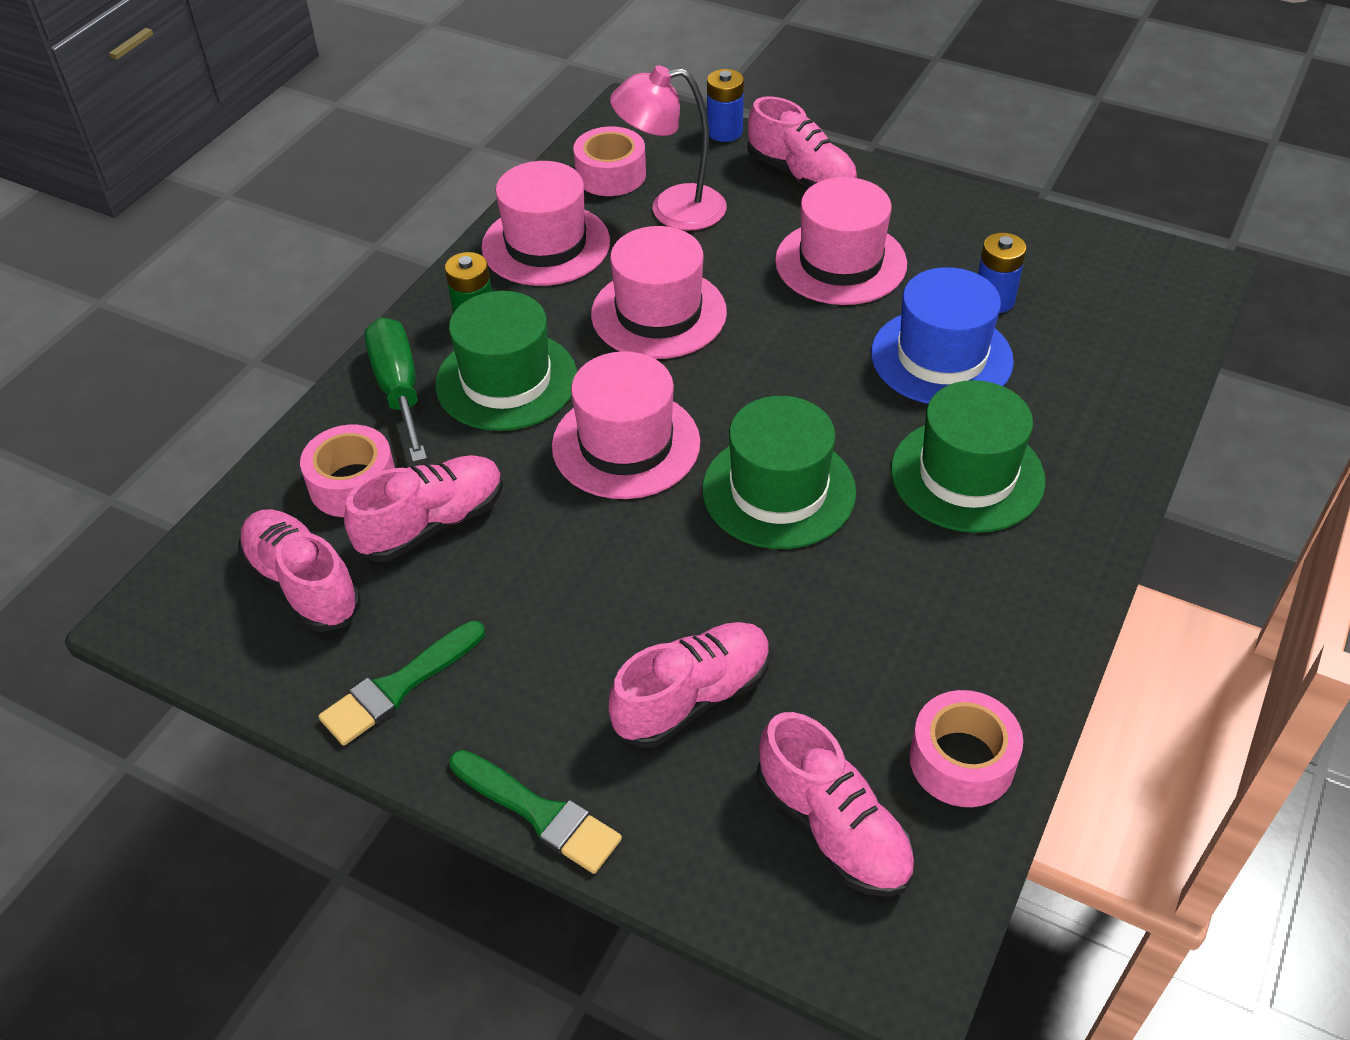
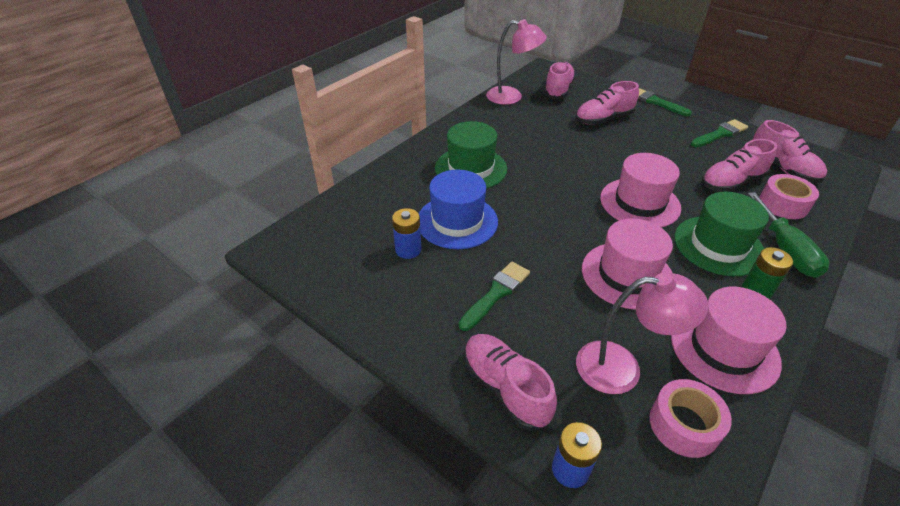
camera: 170 degrees left, 5 degrees down
green hat [702,396,856,549] -> none
pink shoe [757,712,915,897] -> pink shoe turned 45 degrees clockwise [544,61,576,99]
pink hat [775,177,907,305] -> green brush [459,261,530,331]
pink tape [910,690,1023,807] -> pink lamp [486,19,547,105]

